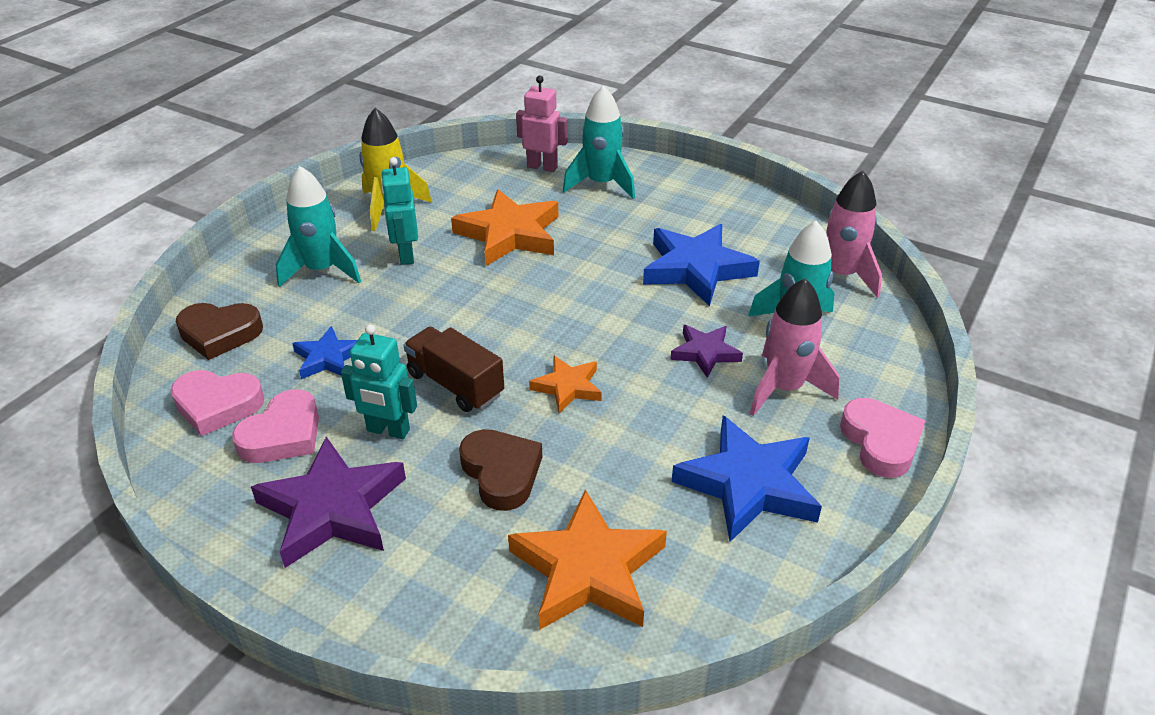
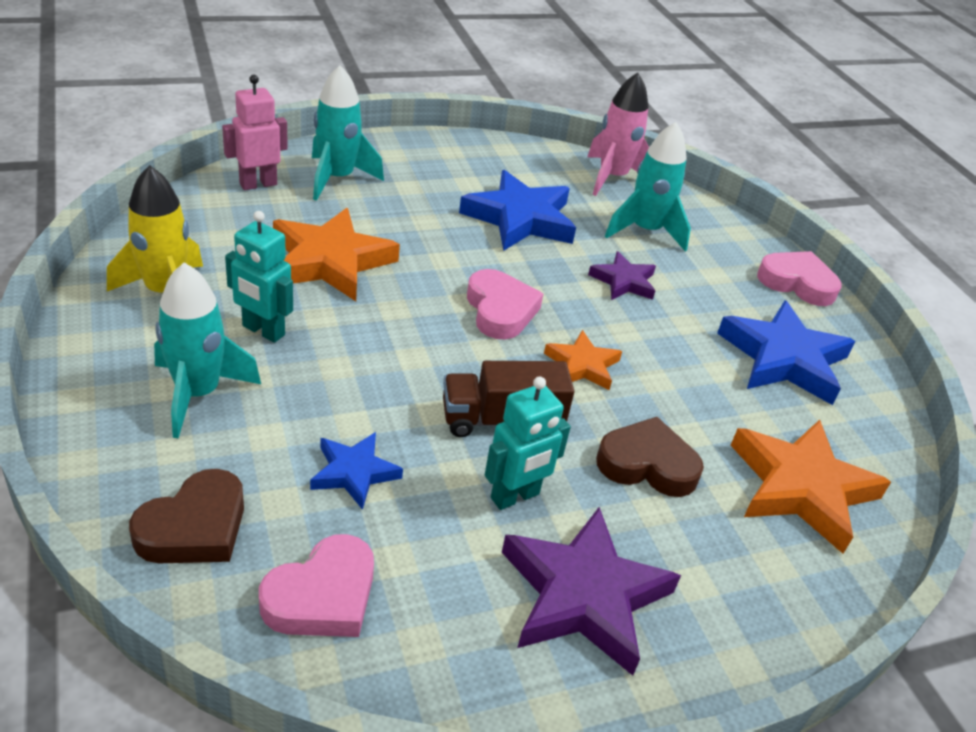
camera: 55 degrees left, 0 degrees up
pink heart [232,389,319,463] -> pink heart moved to [467,269,543,339]
pink rocket [750,278,840,416] -> none

